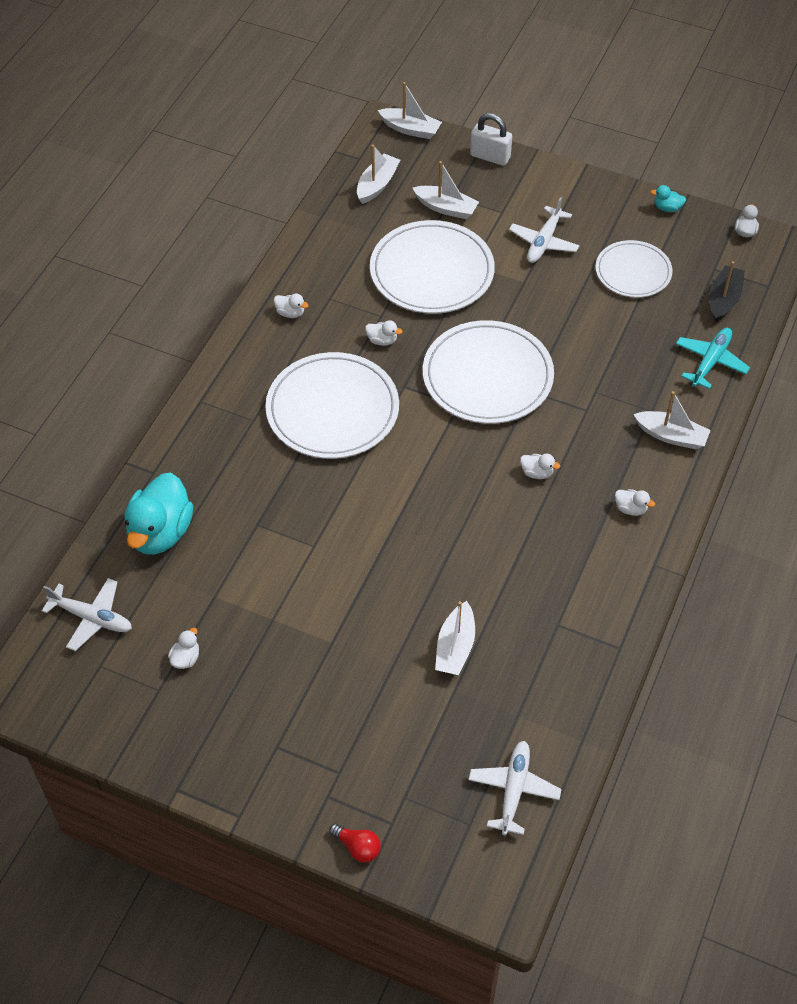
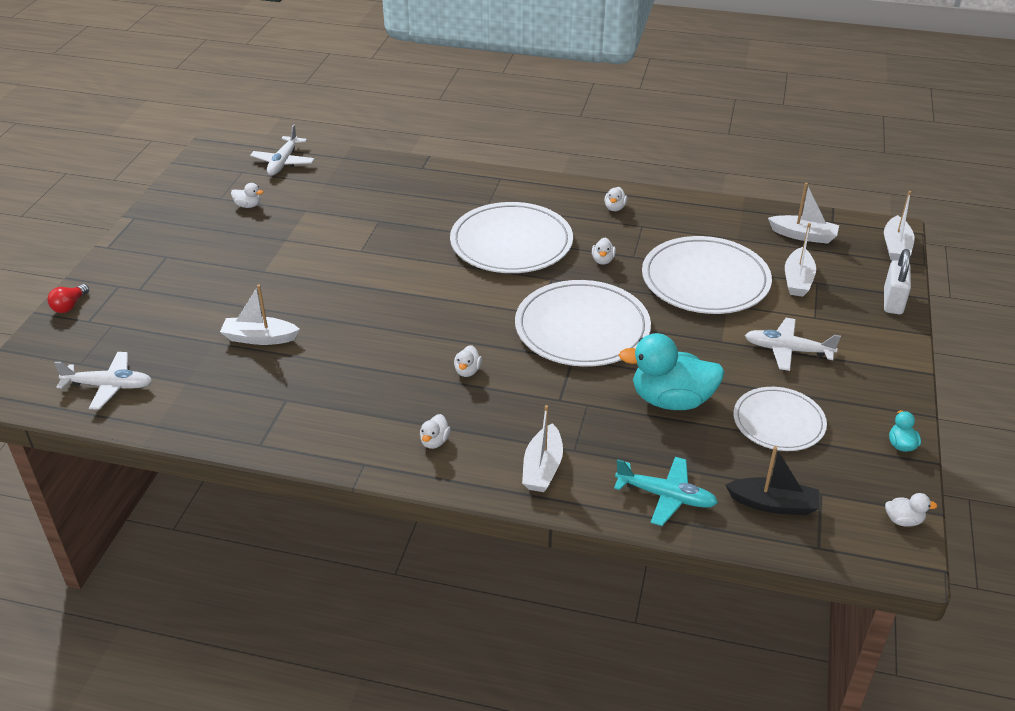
camera: 80 degrees right, 15 degrees down
turquoise duck [125,473,193,555] -> turquoise duck moved to [619,333,725,410]

